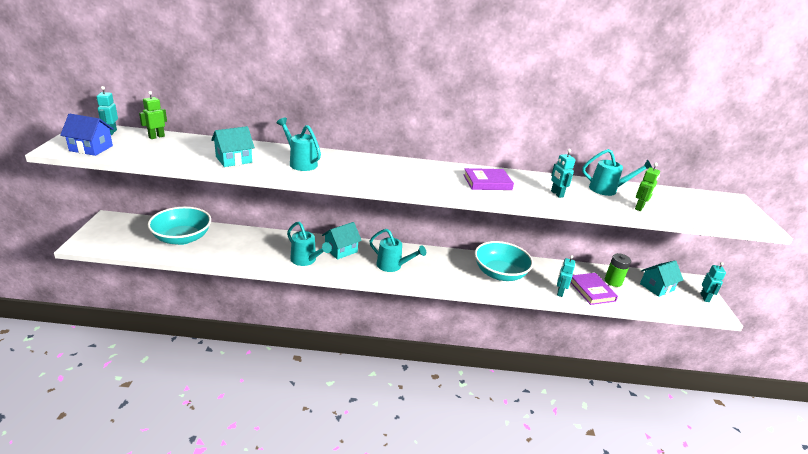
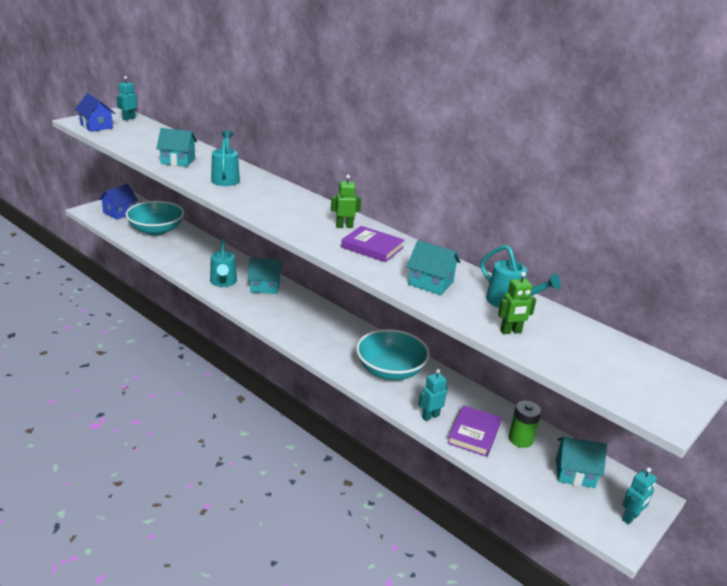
camera: 40 degrees right, 0 degrees up
green robot [139,91,167,139] -> green robot moved to [331,175,361,228]
turquoise watering can [370,229,426,272] -> none
turquoise robot [551,149,575,198] -> turquoise house [407,240,461,295]
none -> blue house [99,184,138,220]

